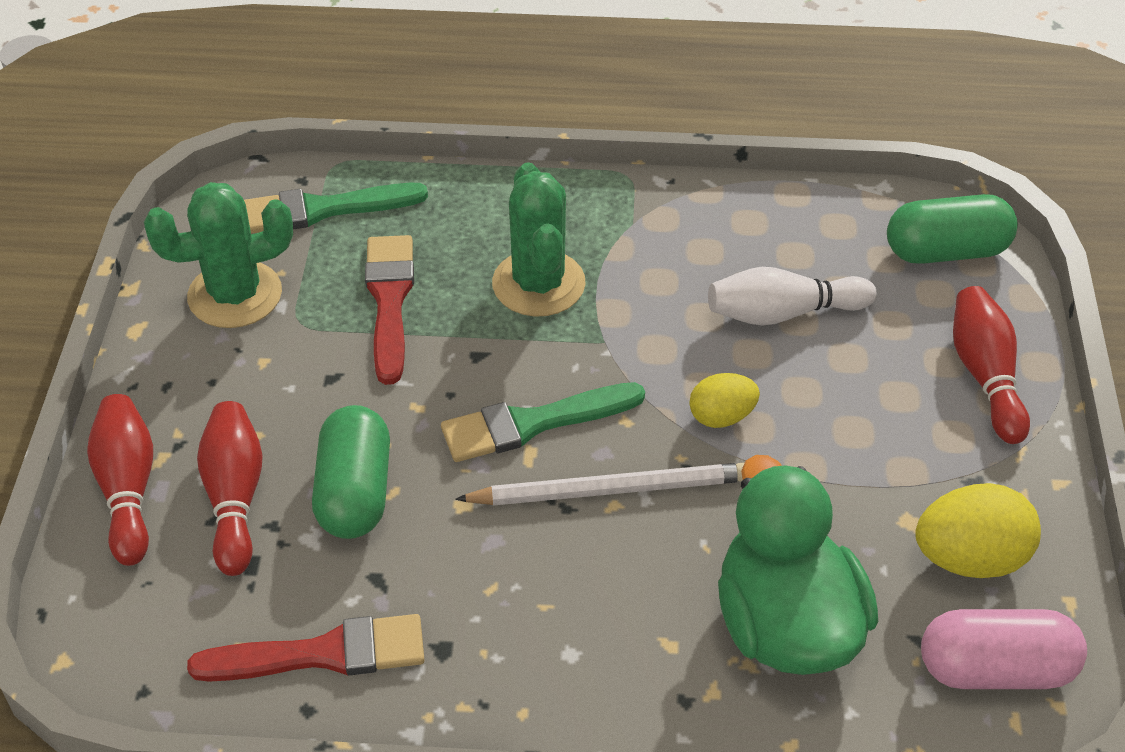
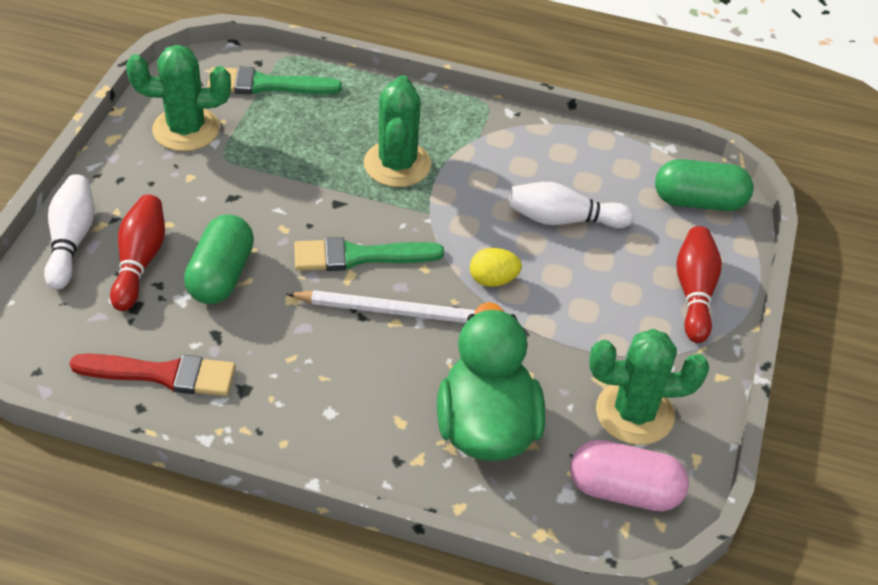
camera: 10 degrees right, 0 degrees up
red bowling pin [87,394,153,566] -> white bowling pin [44,174,94,290]
red brush [365,235,414,385] -> none
yellow egg [915,483,1041,578] -> green cactus [589,329,709,445]

